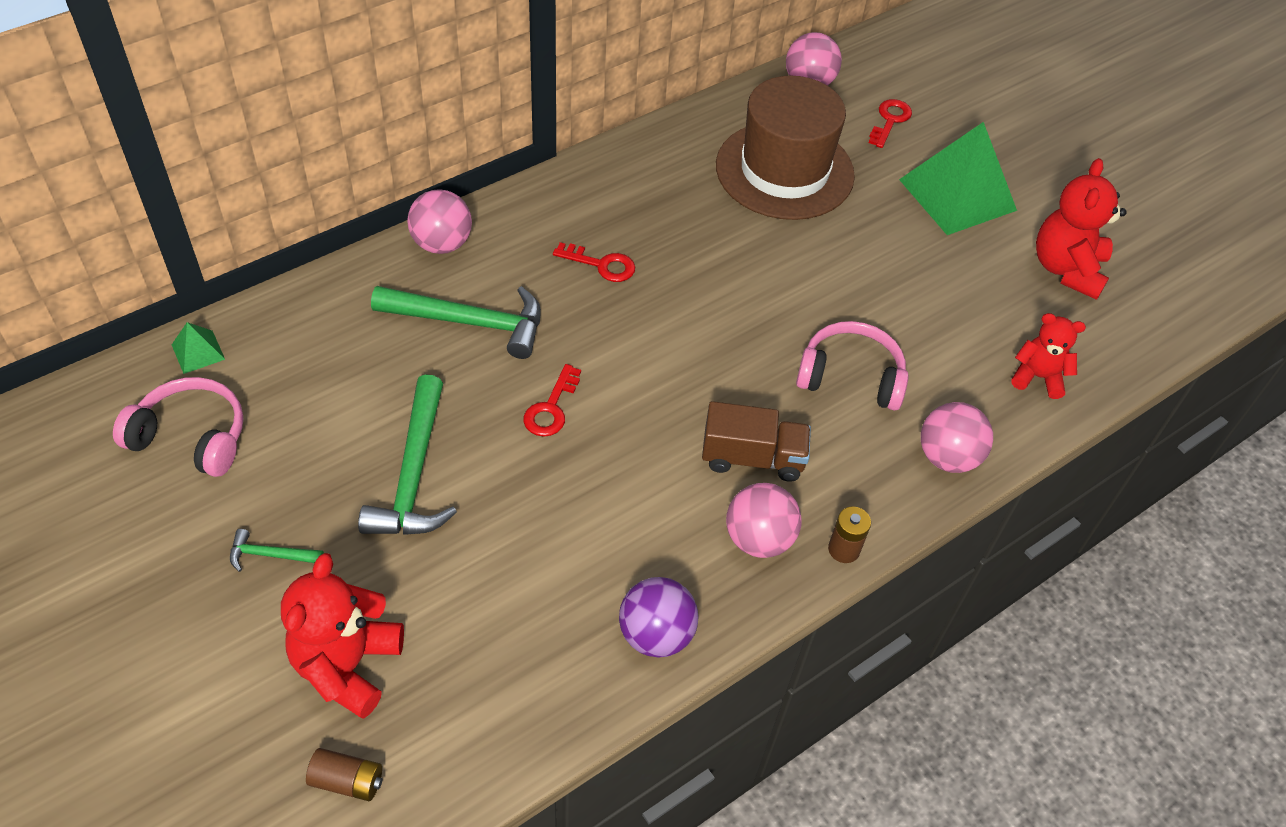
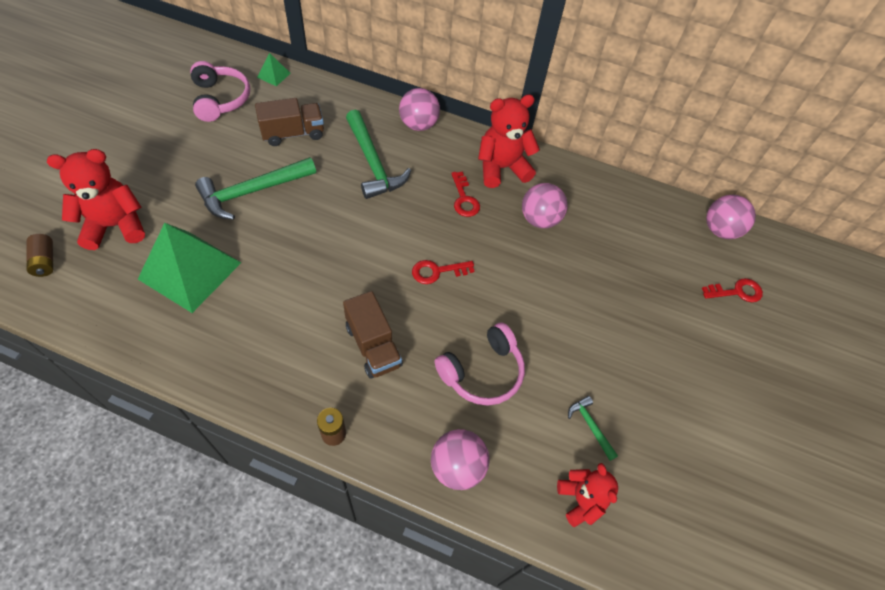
camera: 55 degrees right, 5 degrees up
green hammer [230,529,324,572] -> green hammer moved to [568,396,618,461]
red key [523,364,581,437] -> red key moved to [412,260,474,284]
purple ball [619,577,699,658] -> none
brown hat [716,76,855,220] -> none
pink ball [726,483,802,558] -> pink ball moved to [522,183,568,228]
pink headphones [796,321,909,411] -> pink headphones turned 75 degrees clockwise [435,322,525,406]
green pyramid [899,122,1017,235] -> green pyramid moved to [138,223,241,313]
red teddy bear [1036,158,1127,300] -> red teddy bear moved to [478,95,540,188]
none -> brown truck [255,98,324,146]

